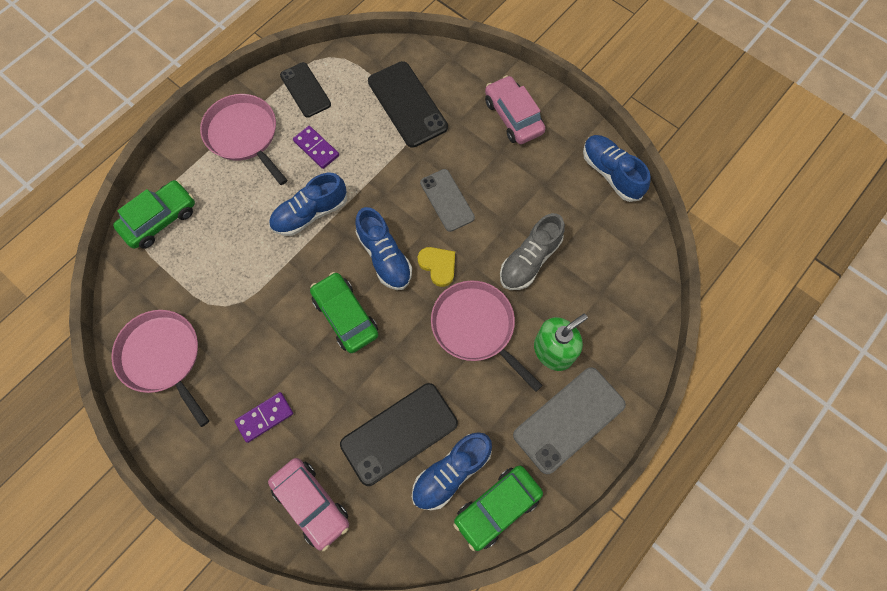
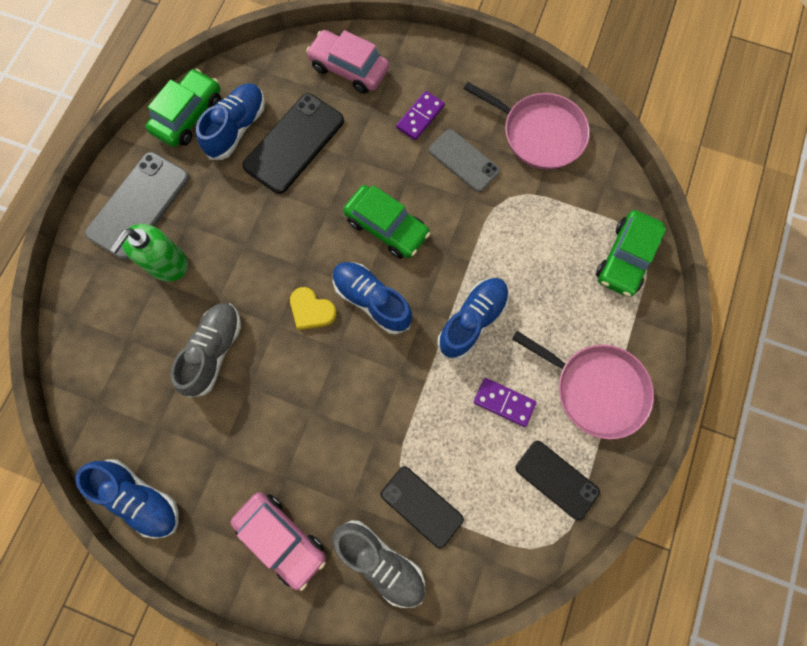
camera: 160 degrees right, 5 degrees up
black phone [368,61,448,148] -> black phone [381,466,464,548], size x0.65
grey phone [420,169,475,232] -> grey phone moved to [429,129,500,192]
pink pan [431,281,543,392] -> none
none -> grey shoe [333,520,425,608]

